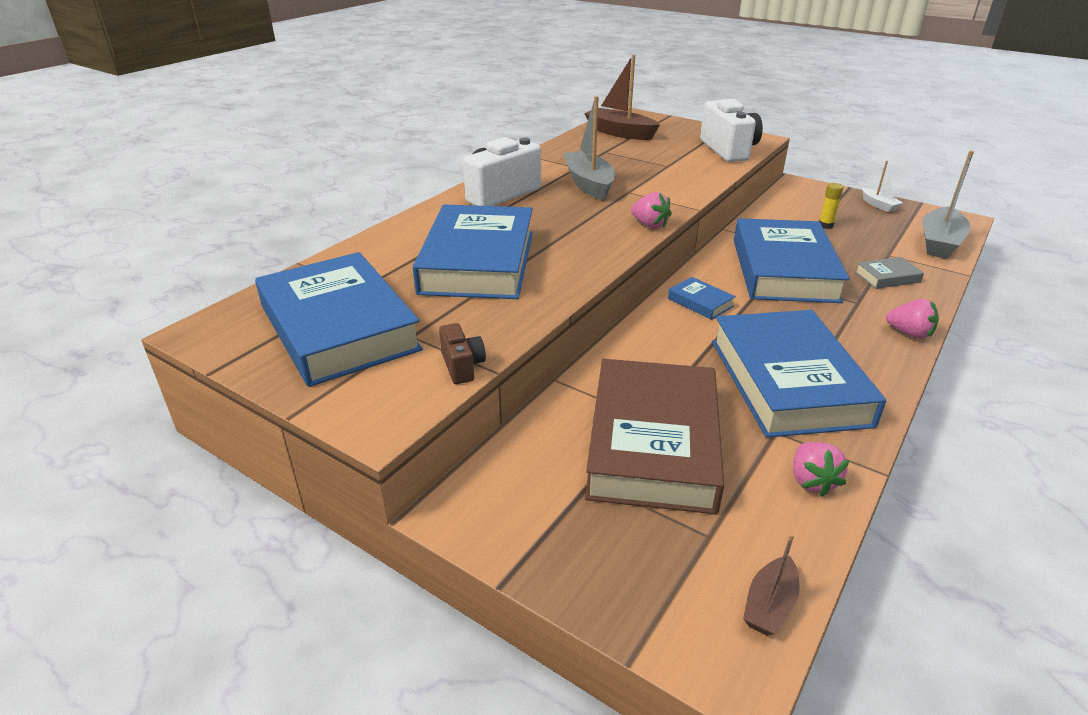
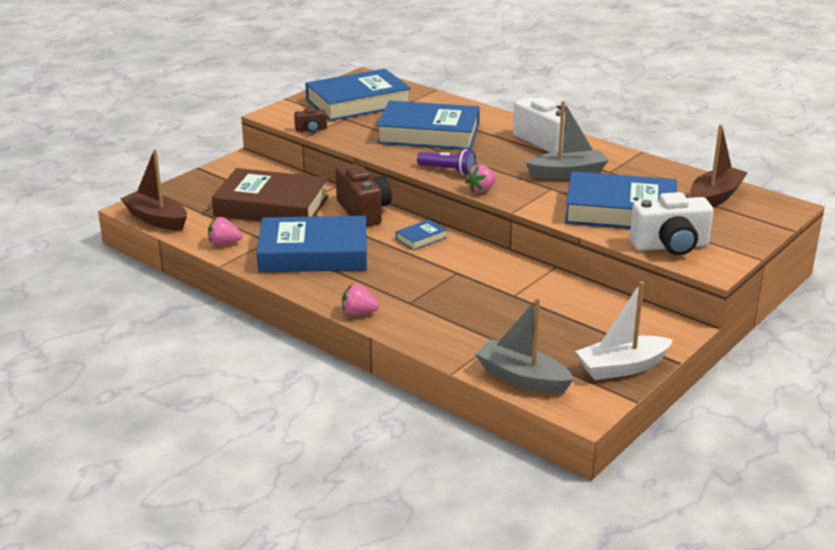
camera: 95 degrees right, 5 degrees down
blue book [734,218,850,303] -> blue book moved to [565,171,677,229]
brown boat [743,533,799,636] -> brown boat [121,149,187,230], size x1.85
yellow glue stick [819,183,844,229] -> none
grey book [855,257,924,289] -> none
white boat [862,161,903,212] -> white boat [576,281,673,380], size x1.85
pink strawberry [886,299,939,339] -> pink strawberry turned 60 degrees clockwise [342,284,379,316]
none -> brown camera [336,164,392,227]
none -> purple flashlight [417,149,476,175]

